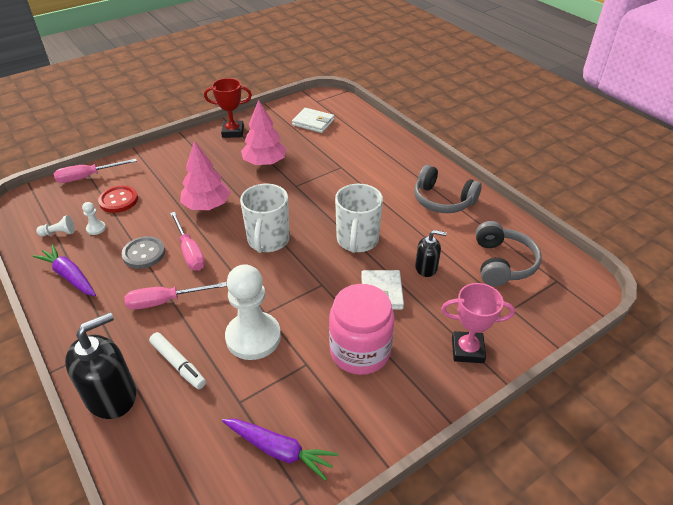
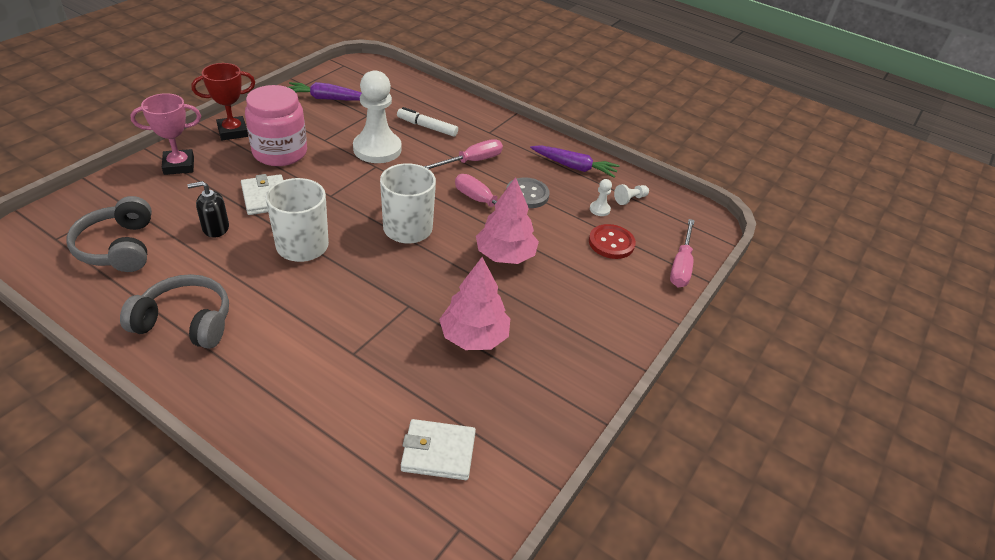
camera: 155 degrees right, 0 degrees up
pink screwdriver [54,159,137,183] -> pink screwdriver turned 150 degrees clockwise [670,219,695,287]
black soap dispenser [65,312,136,419] -> none
red trophy [204,78,252,138] -> red trophy moved to [192,63,255,140]

